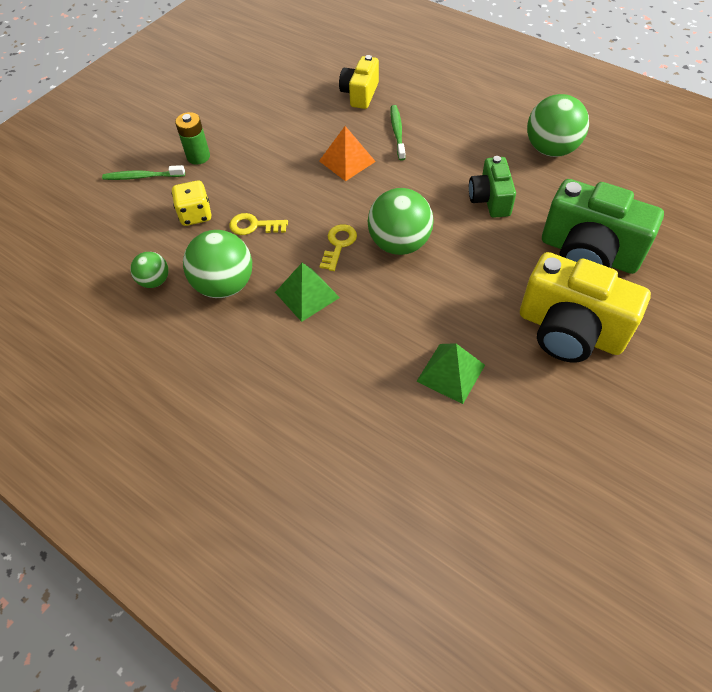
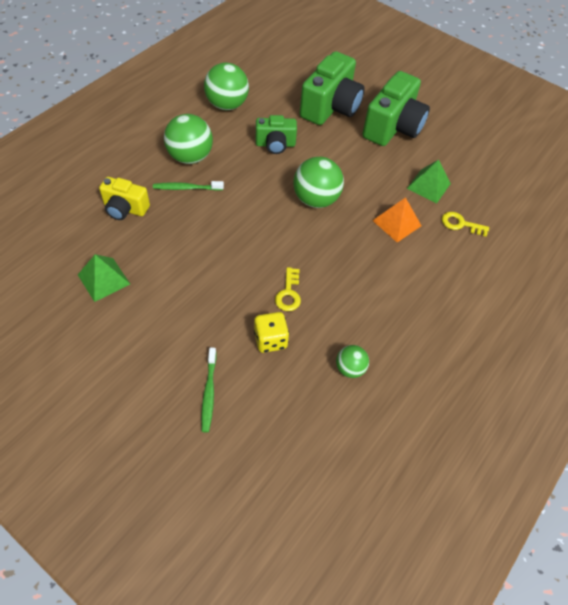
camera: 95 degrees left, 0 degrees up
green battery [175,112,210,165] -> none
green ball [183,230,252,298] -> green ball moved to [164,114,213,164]
green pyramid [275,263,340,322] -> green pyramid moved to [78,254,130,302]
orange pyramid [319,126,376,181] -> orange pyramid moved to [372,197,421,242]
yellow key [320,225,357,271] -> yellow key moved to [442,212,489,237]
yellow camera [520,252,651,362] -> green camera [362,71,430,146]

